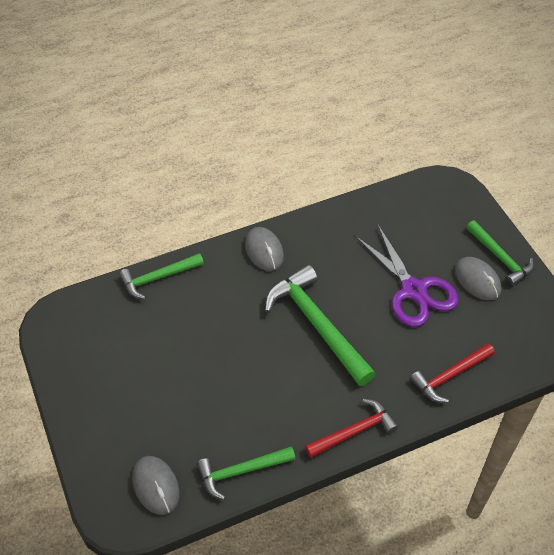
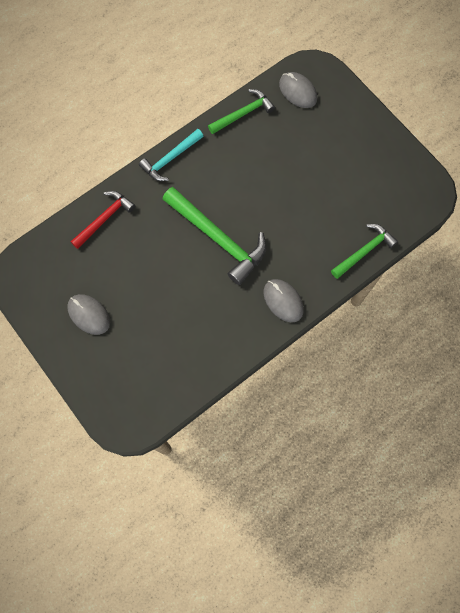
camera: 165 degrees right, 20 degrees up
red hammer [305,399,398,458] -> turquoise hammer [139,129,204,181]
purple scissors [355,225,459,327] -> none
green hammer [466,220,534,286] -> none

